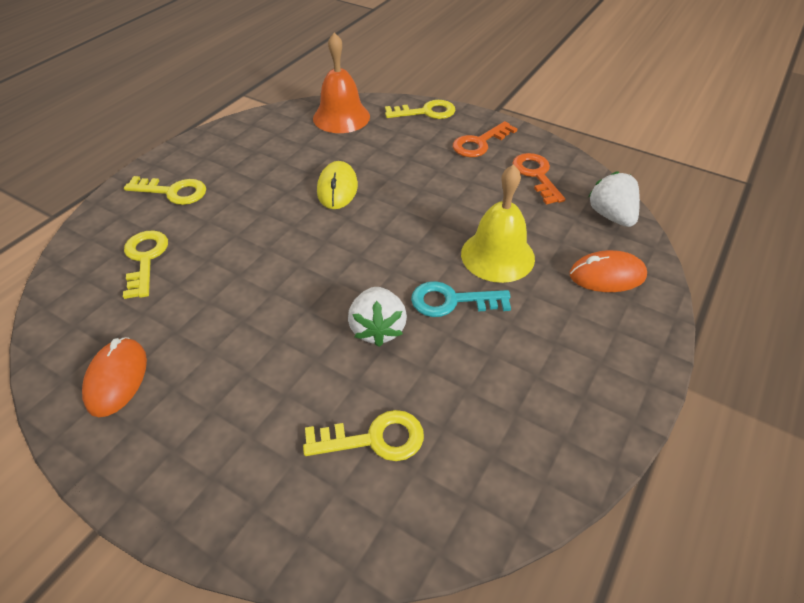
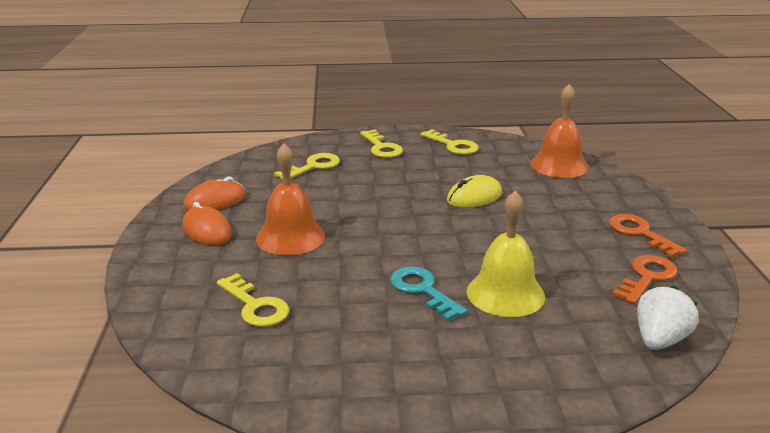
camera: 55 degrees right, 20 degrees down
white strawberry [348,287,407,347] -> none
yellow key [385,100,456,119] -> yellow key moved to [421,129,479,155]
orange key [453,121,517,157] -> orange key turned 45 degrees clockwise [609,214,687,258]
orange mouse [569,250,647,292] -> orange mouse moved to [183,202,232,246]
none -> orange bell [256,143,325,255]

